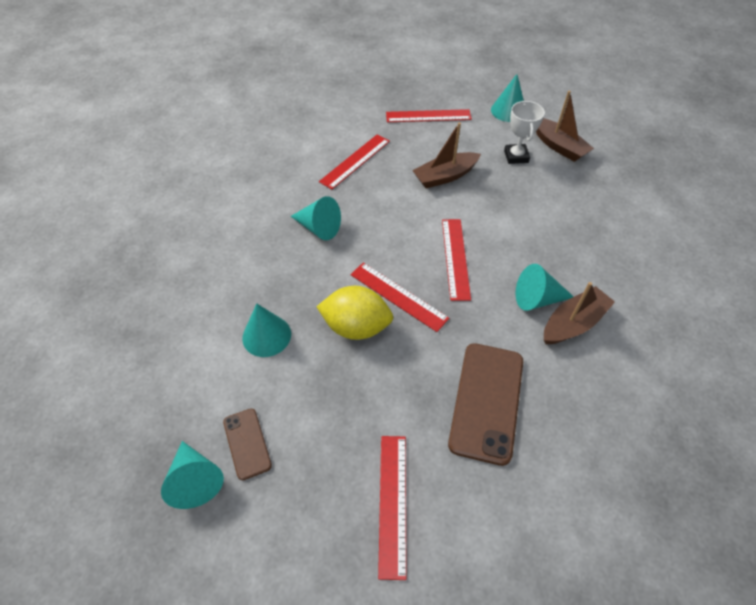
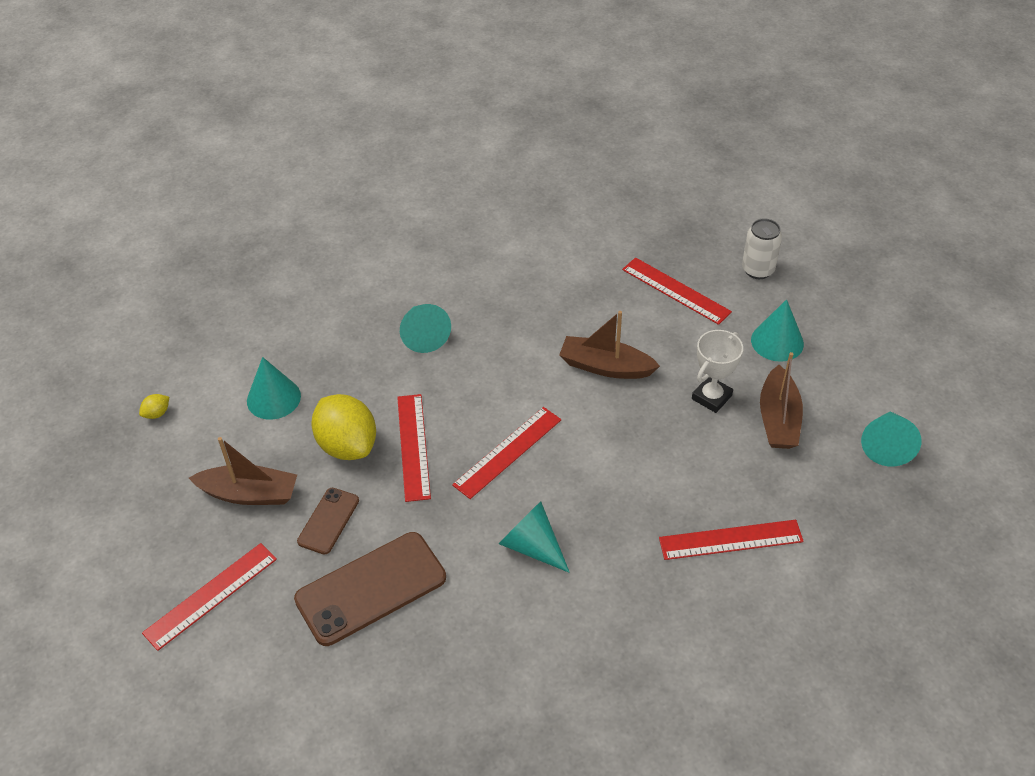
camera: 45 degrees right, 5 degrees down
turquoise cone [161,441,224,509] -> turquoise cone moved to [861,411,921,466]
brown phone [223,409,272,480] -> brown phone moved to [297,488,359,555]
red ruler [319,135,390,190] -> red ruler moved to [659,520,804,560]
brown boat [544,282,615,344] -> brown boat moved to [189,437,297,505]
none -> yellow lemon [139,394,169,419]
none -> white can [742,218,782,279]

